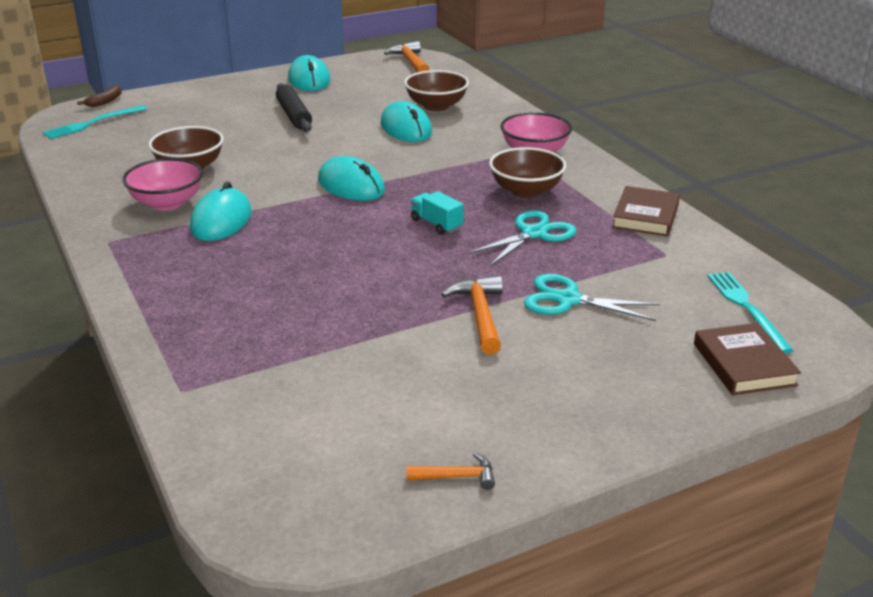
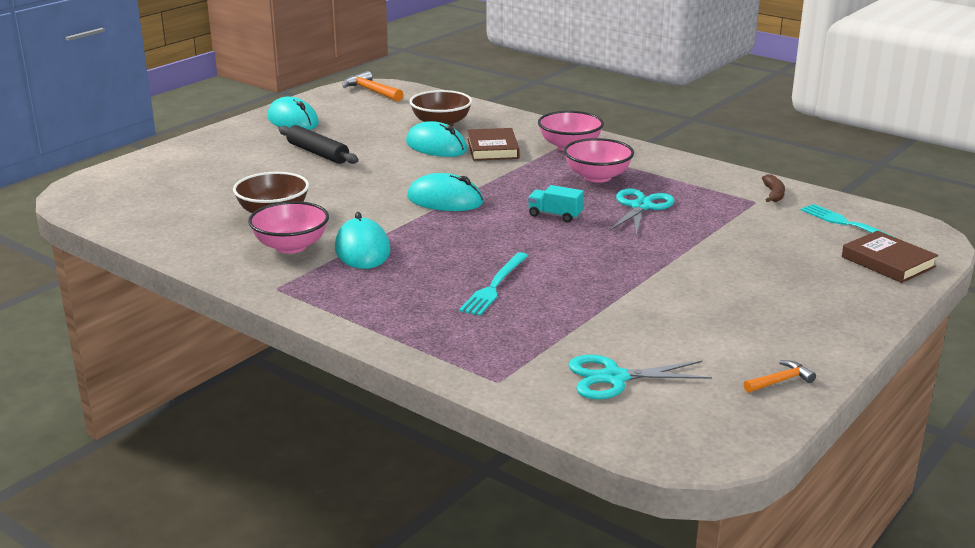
camera: 25 degrees left, 5 degrees down
turquoise fork [43,105,147,139] -> turquoise fork moved to [459,252,528,316]
brown banana [77,85,122,107] -> brown banana moved to [762,174,785,202]
orange hammer [441,275,503,355] -> none
brown bowl [489,147,566,198] -> pink bowl [564,138,634,183]
turquoise scissors [524,274,660,321] -> turquoise scissors moved to [568,355,712,399]
brown book [612,186,680,236] -> brown book moved to [467,128,520,161]

